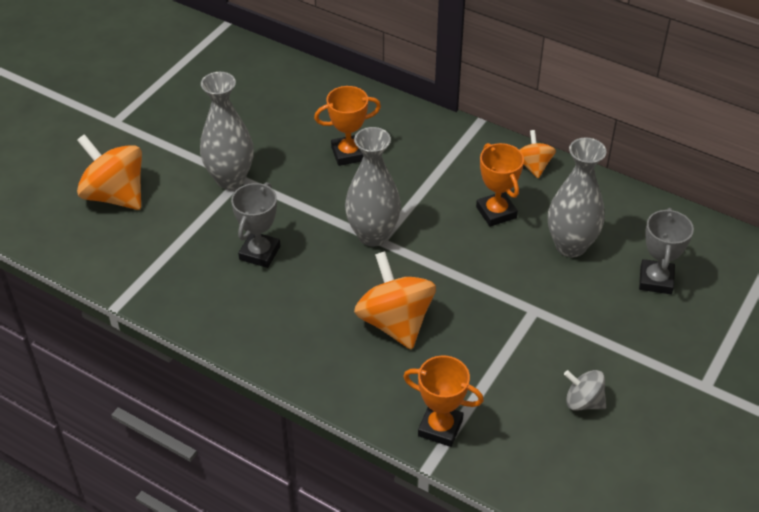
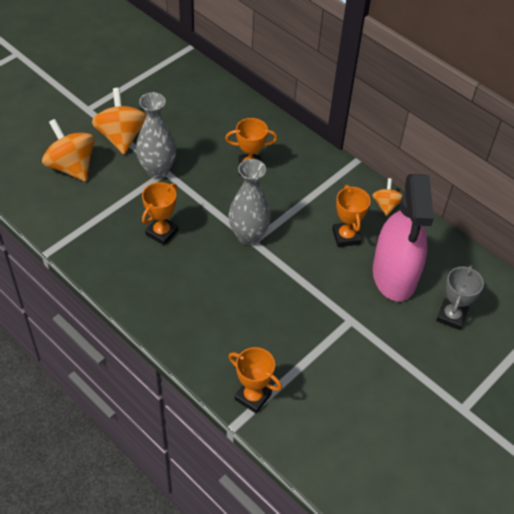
camera: 10 degrees right, 5 degrees up
grey trophy [231,182,281,268] -> orange trophy [142,182,178,245]
orange spinning top [354,251,436,350] -> orange spinning top moved to [92,88,146,154]
grey vase [548,138,606,257] -> pink spray bottle [373,174,434,302]
grey spinning top [564,370,606,411] -> none

